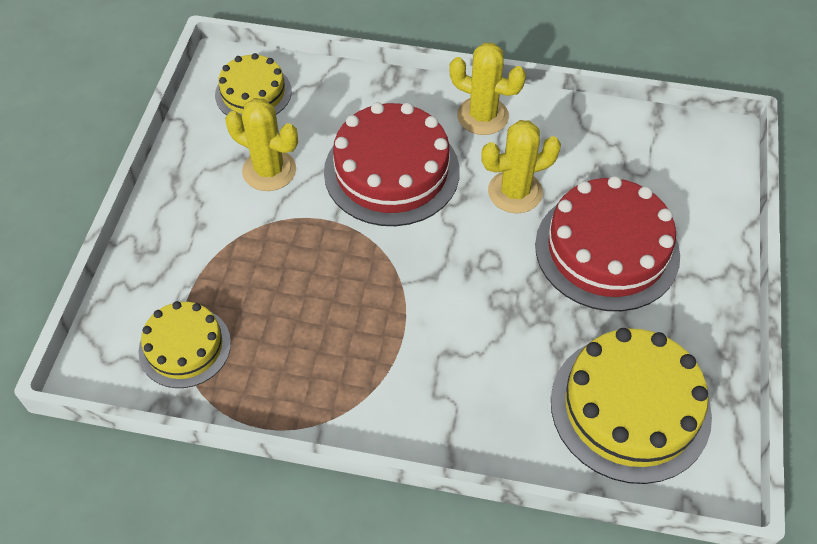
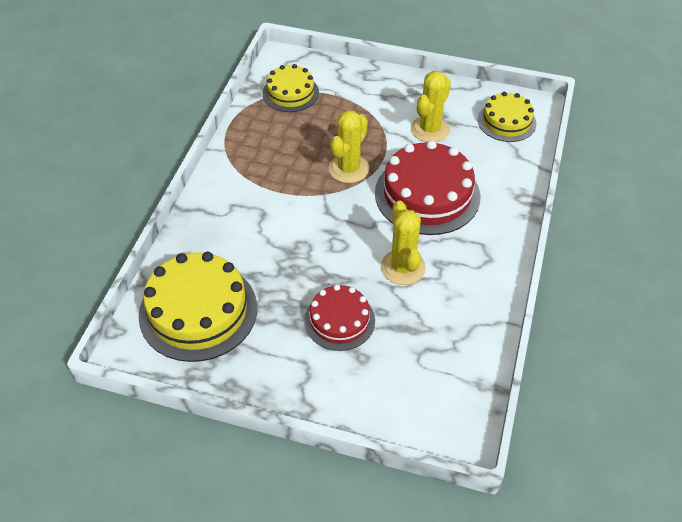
camera: 95 degrees right, 5 degrees down
yellow cactus [449,43,526,135] -> yellow cactus moved to [329,110,369,183]
red cake [535,176,680,311] -> red cake [304,284,375,351], size x0.60

